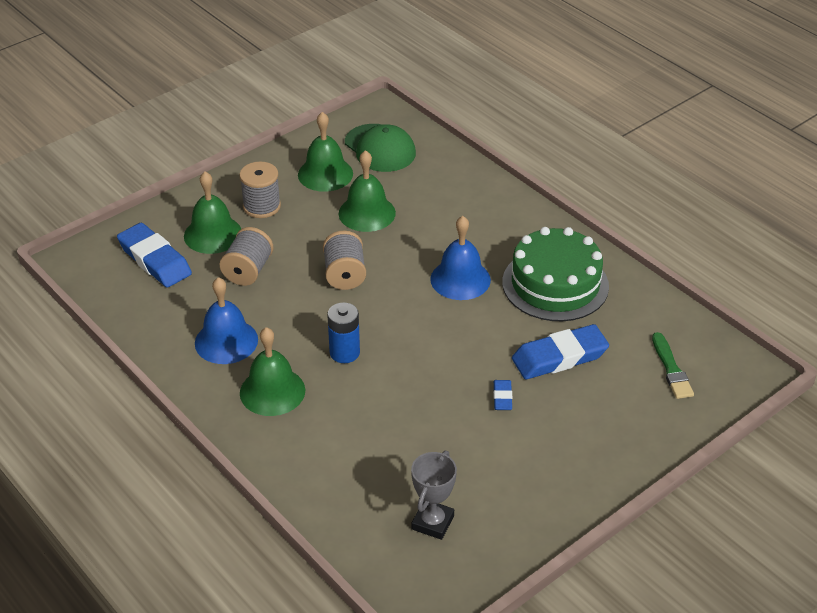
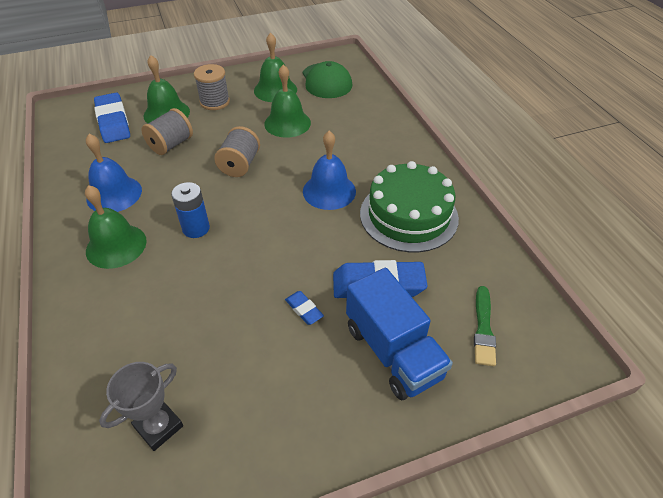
camera: 20 degrees right, 5 degrees up
blue eraser [493,380,512,410] -> blue eraser turned 60 degrees counterclockwise [285,291,324,325]
none -> blue truck [346,268,453,400]

